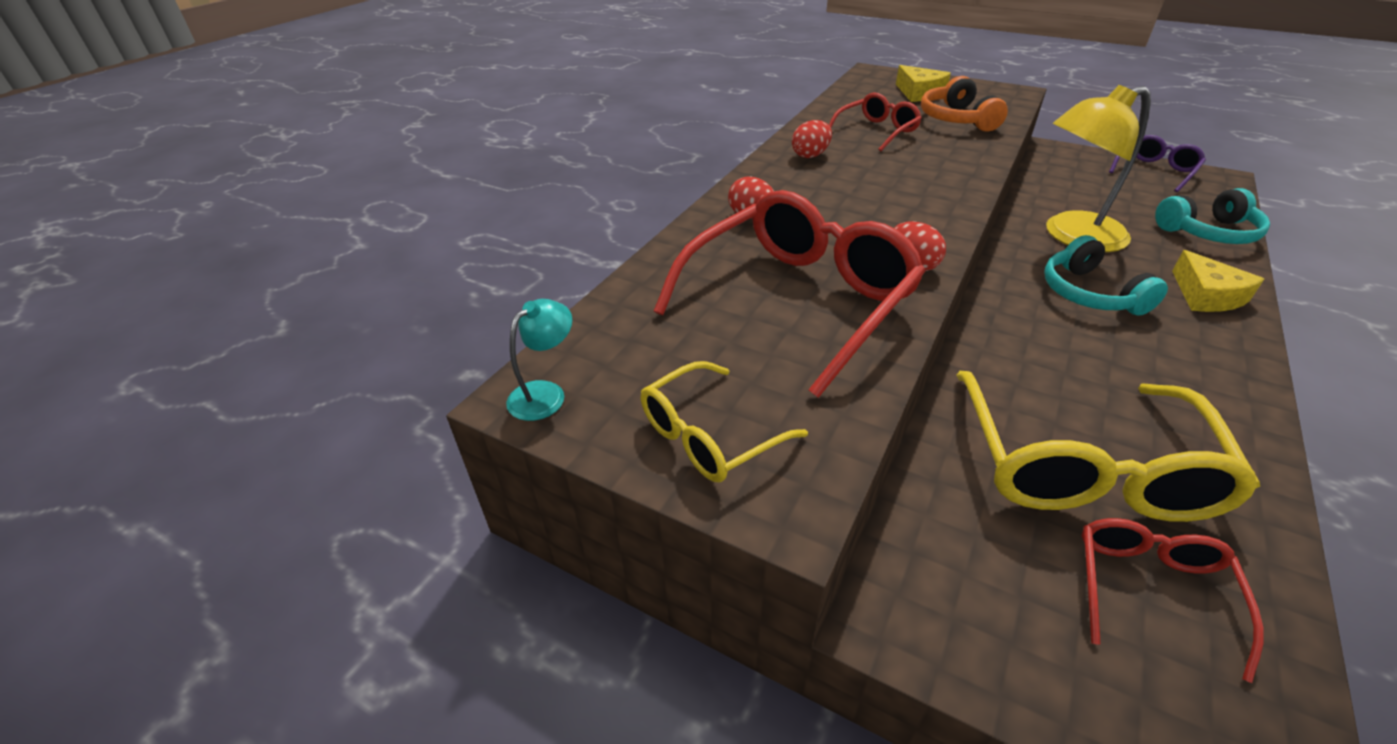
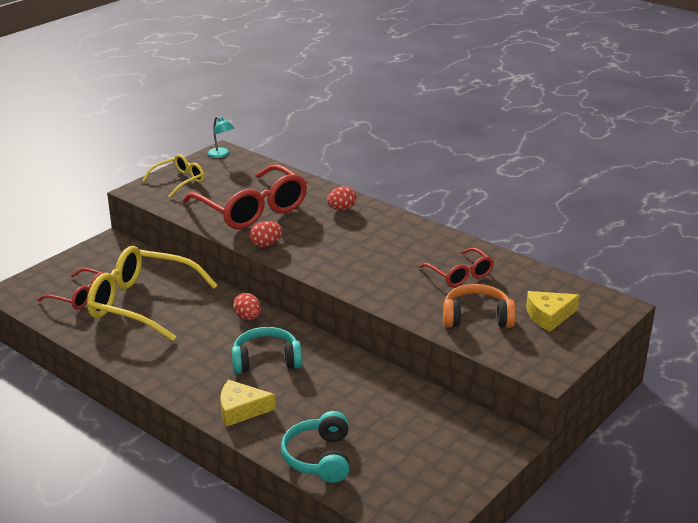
camera: 100 degrees right, 10 degrees down
yellow glasses [641,361,808,482] -> yellow glasses turned 75 degrees clockwise [142,154,204,198]
red egg [792,120,832,158] -> red egg moved to [233,293,261,320]
yellow lamp [1046,85,1151,252] -> none
purple glasses [1109,135,1206,192] -> none

